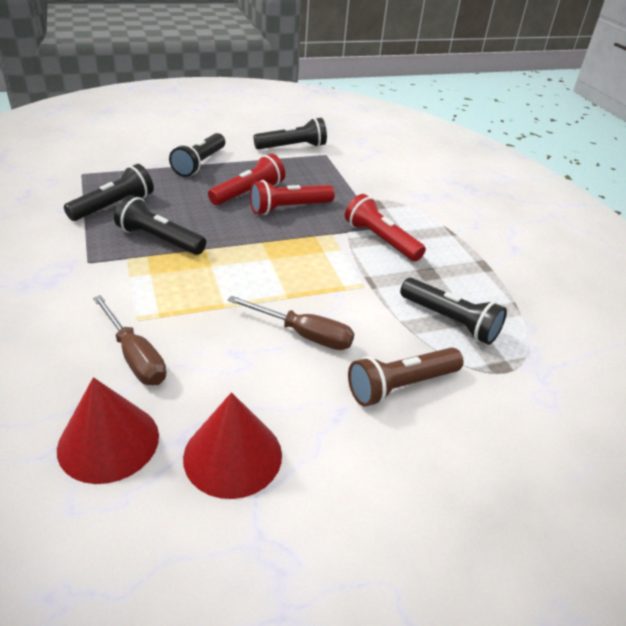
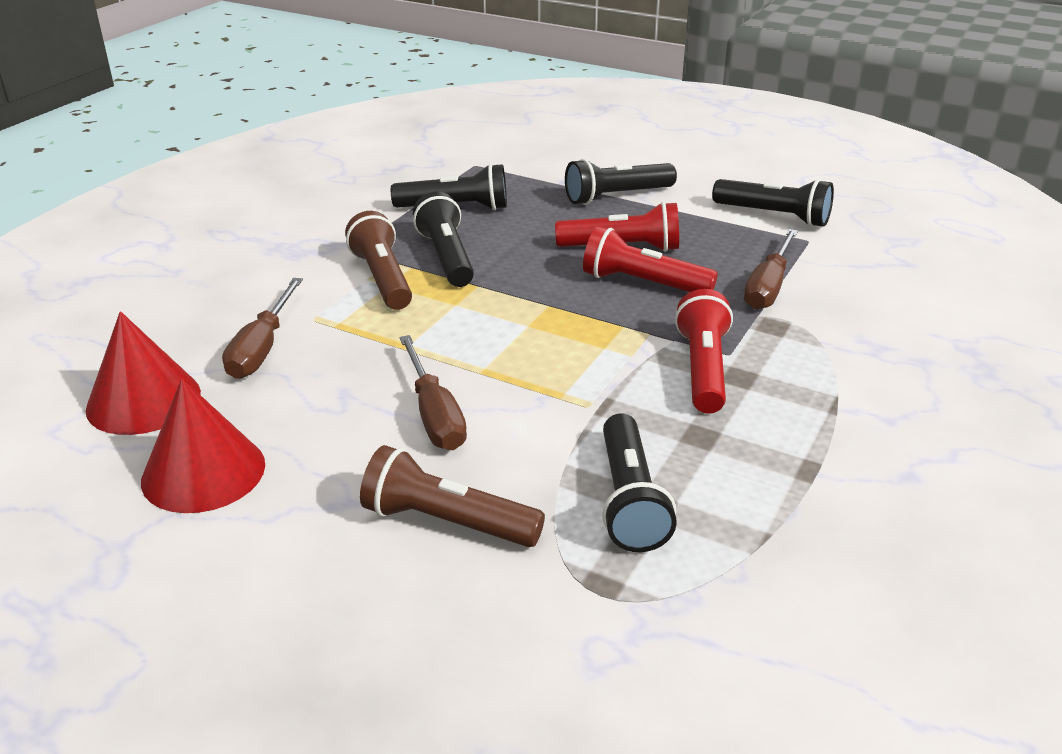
camera: 50 degrees right, 5 degrees down
none -> brown flashlight [345,211,412,310]
none -> brown screwdriver [744,229,798,310]

